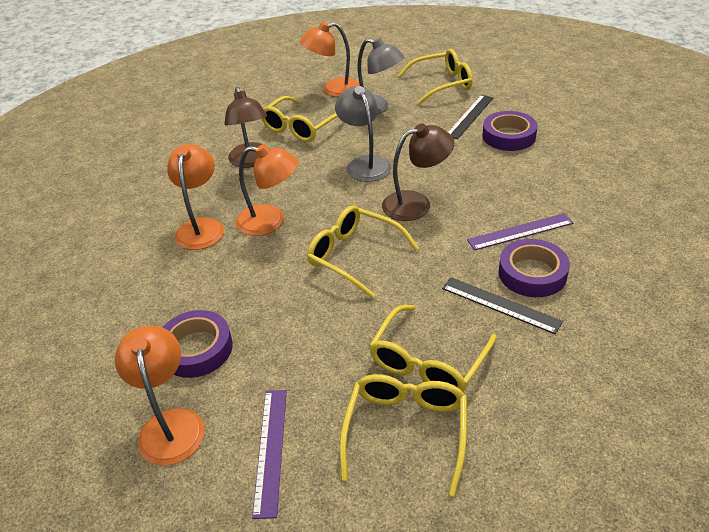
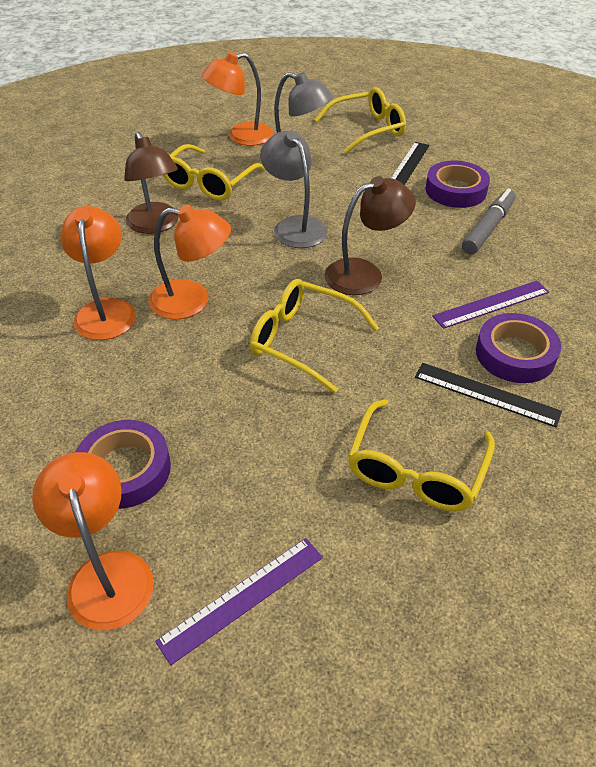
camera: 10 degrees left, 5 degrees up
purple ruler [252,390,287,519] -> purple ruler turned 60 degrees clockwise [155,538,323,665]
yellow glasses [339,374,467,496] -> none
none -> grey marker [462,188,516,255]

